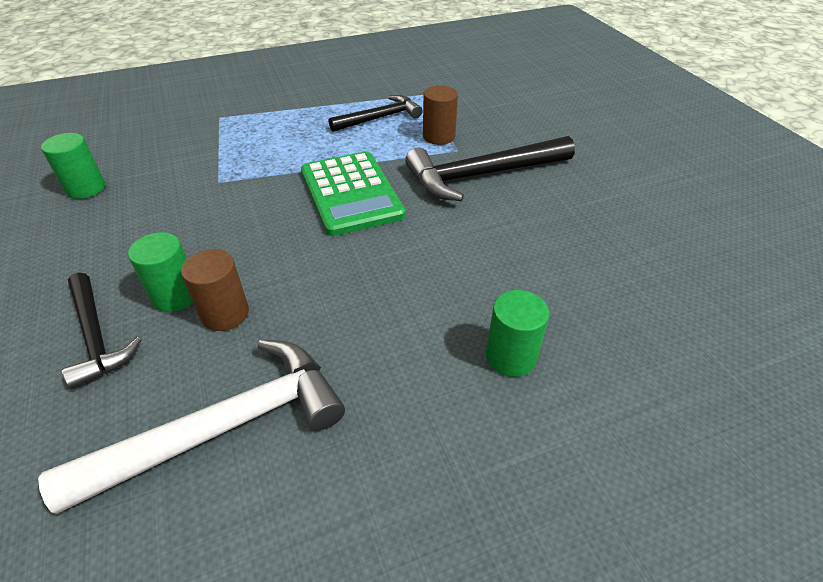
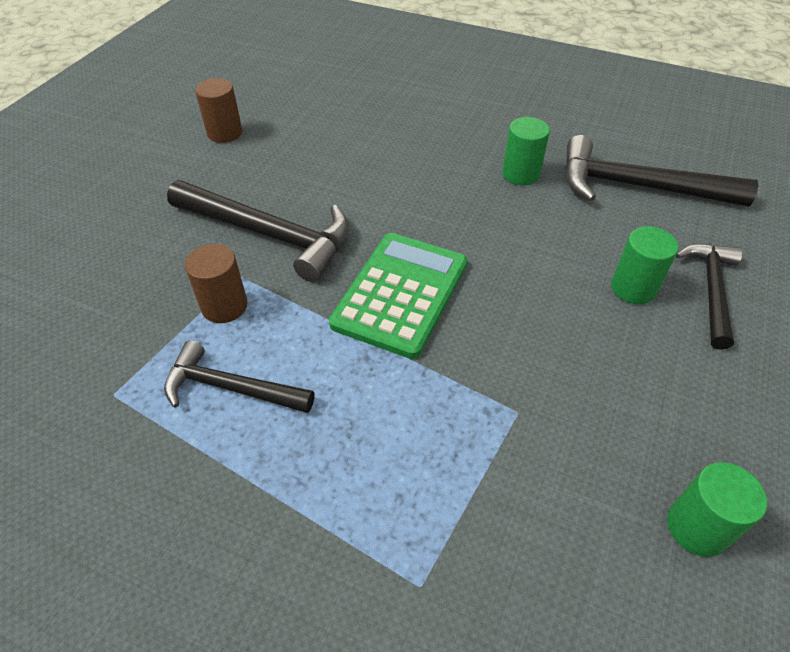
camera: 135 degrees left, 5 degrees up
white hammer [38,340,345,514] -> black hammer [564,135,758,207]
brown cylinder [181,249,249,331] -> brown cylinder moved to [195,78,242,143]
green cylinder [486,290,549,377] -> green cylinder moved to [502,117,550,185]

